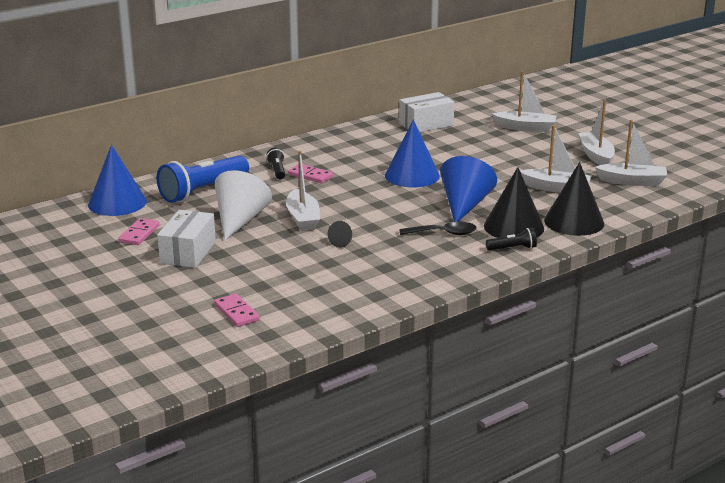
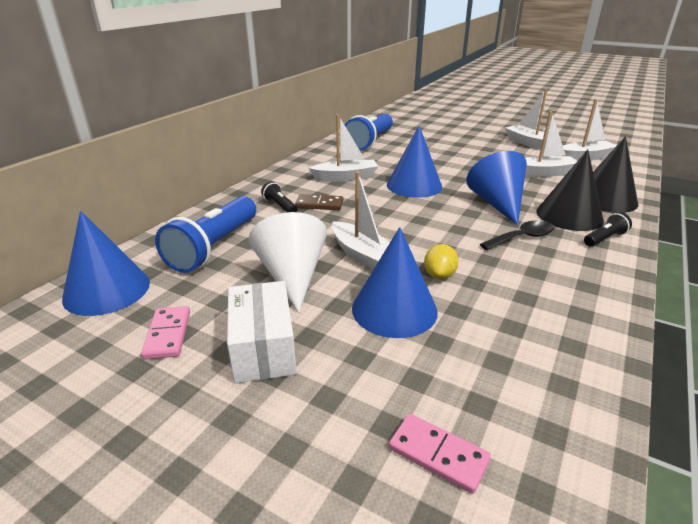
camera: 25 degrees left, 5 degrees up
pink domino [288,164,333,183] -> brown domino [295,194,343,210]
black cone [328,221,352,248] -> yellow lemon [424,244,459,279]
white box [399,92,454,132] -> blue flashlight [345,114,393,151]
white boat [492,71,556,132] -> white boat moved to [309,114,378,182]
none -> blue cone [352,227,438,338]

